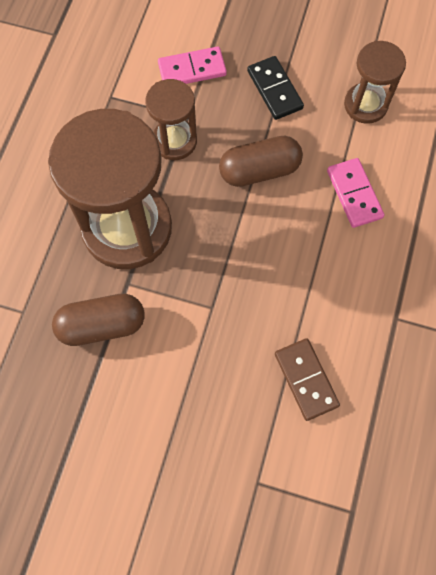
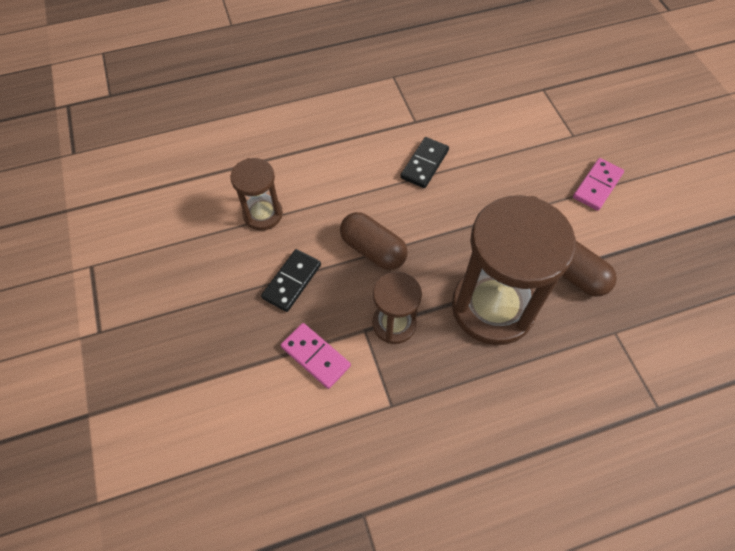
camera: 125 degrees left, 10 degrees down
brown domino [275,338,340,421] -> none
pink domino [327,158,384,228] -> pink domino moved to [573,158,624,211]
none -> black domino [400,137,449,188]

